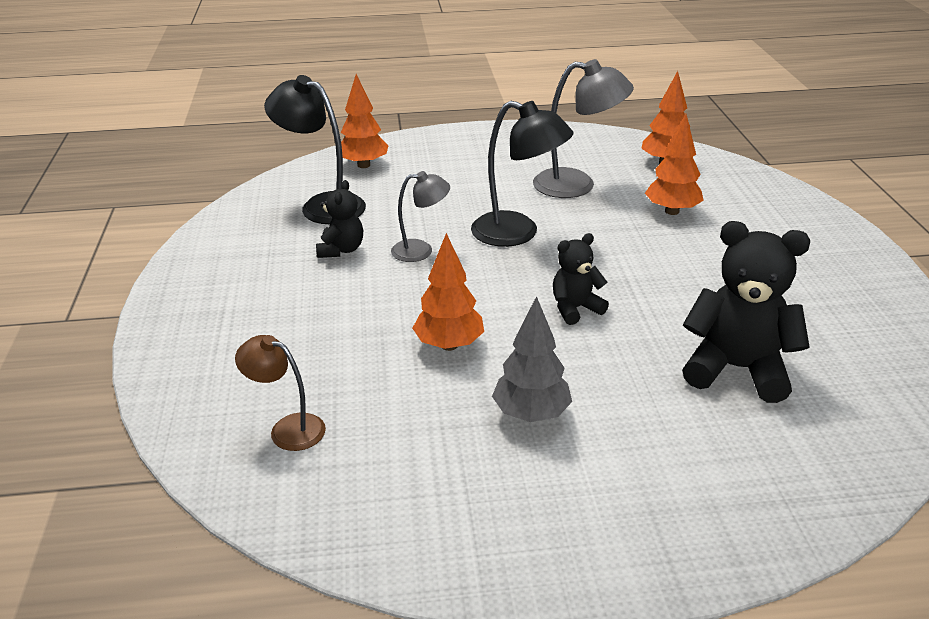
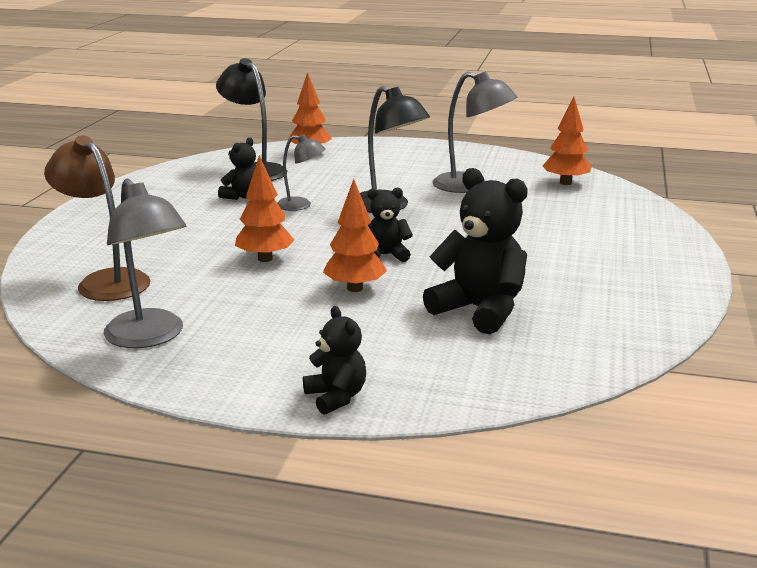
camera: 20 degrees right, 10 degrees down
brown lamp [235,335,326,451] -> brown lamp [44,135,151,301], size x1.66
grey tree [492,296,572,422] -> none
orange tree [645,114,704,215] -> orange tree moved to [323,179,387,292]
none -> grey lamp [104,178,187,348]
none -> black teddy bear [303,306,366,415]

